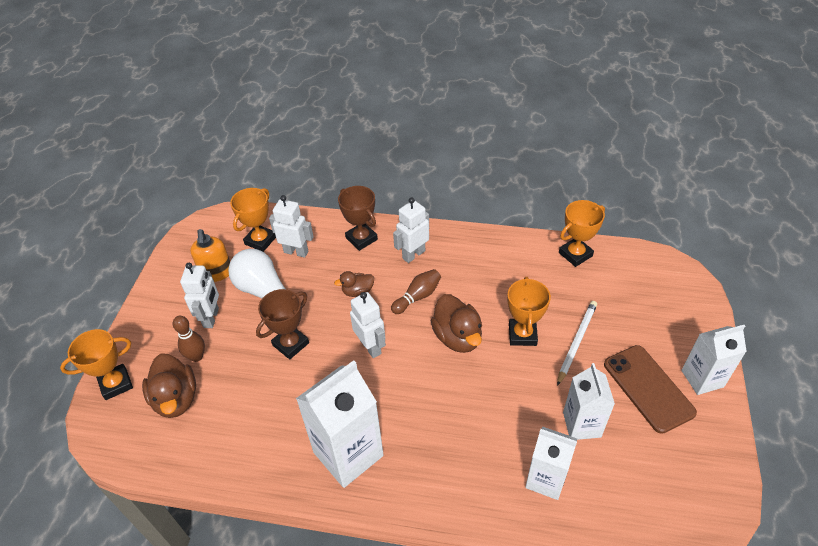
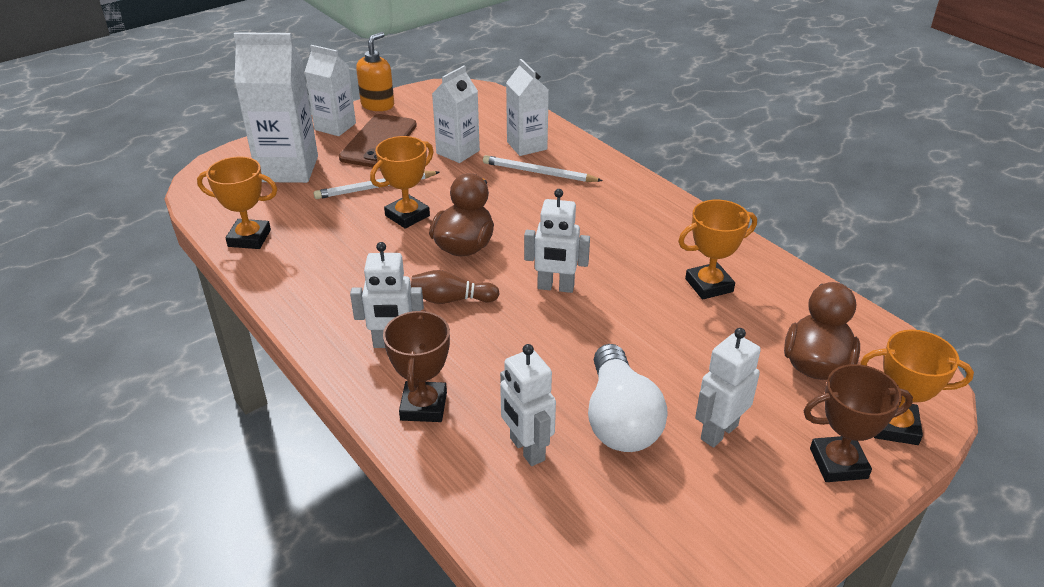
camera: 140 degrees left, 10 degrees down
brown bowling pin [173,316,205,362] -> none
orange soap dispenser [190,229,230,282] -> orange soap dispenser moved to [356,32,394,111]
orange trophy [230,188,276,252] -> orange trophy moved to [678,200,757,300]
brown trophy [256,289,309,359] -> brown trophy moved to [804,364,913,482]
white carton [296,360,384,488] -> white carton moved to [234,32,318,183]
brown duck [334,271,374,297] -> none
white robot [350,292,386,358] -> white robot turned 90 degrees counterclockwise [524,189,590,293]
none -> white pencil [483,155,603,182]

